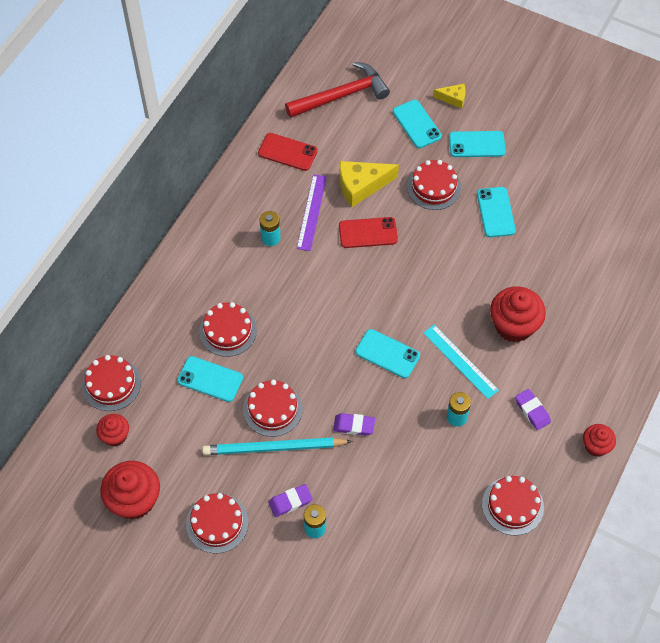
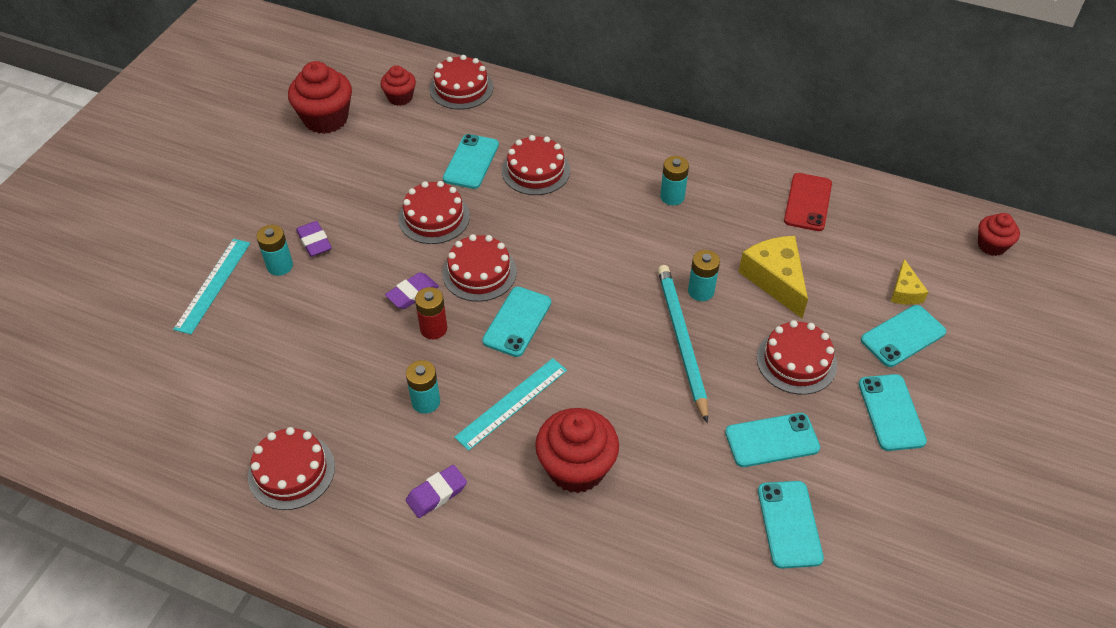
camera: 85 degrees right, 10 degrees down
red cake [186,493,248,554] -> red cake moved to [442,234,517,302]
turquoise pencil [202,437,352,455] -> turquoise pencil moved to [658,265,708,423]
red hammer [285,62,390,118] -> none
purple ruler [297,174,327,251] -> none
purple eraser [333,413,375,436] -> purple eraser turned 45 degrees clockwise [385,272,439,309]
red phone [339,217,398,248] -> turquoise battery [688,250,720,301]
yellow cheese [433,84,466,109] -> yellow cheese moved to [890,259,928,305]
red cupcake [583,424,616,457] -> red cupcake moved to [978,213,1020,256]
none -> turquoise ruler [173,239,250,334]
none -> red battery [415,287,447,339]
none -> turquoise phone [758,481,824,569]

